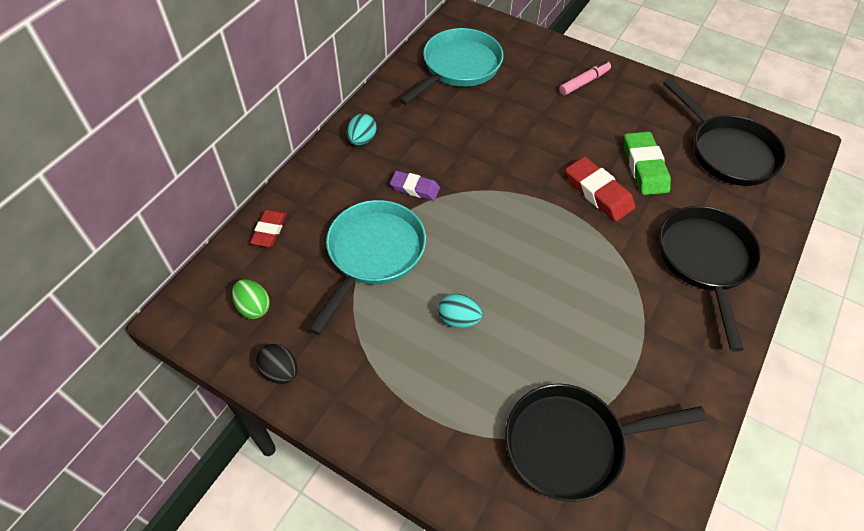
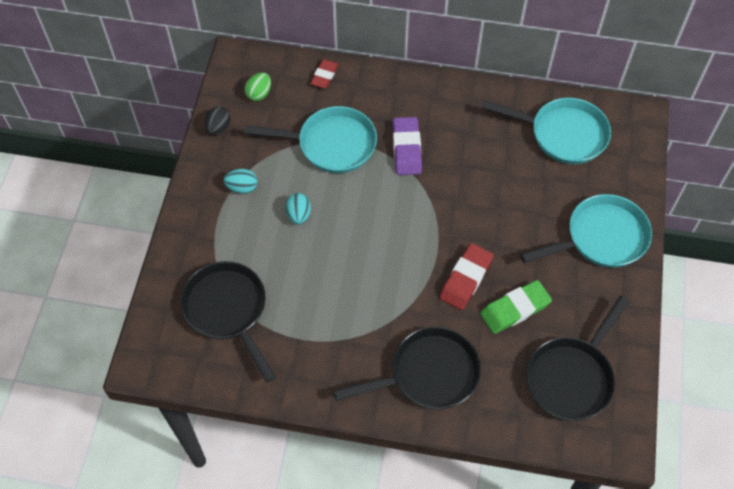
camera: 70 degrees right, 5 degrees up
red eraser [250,209,287,247] -> red eraser turned 60 degrees counterclockwise [310,59,338,88]
turquoise egg [347,114,376,145] -> turquoise egg moved to [224,169,257,194]
purple eraser [390,171,440,200] -> purple eraser [393,117,422,175], size x1.55
pink marker [559,61,611,95] -> turquoise pan [520,194,652,268]

